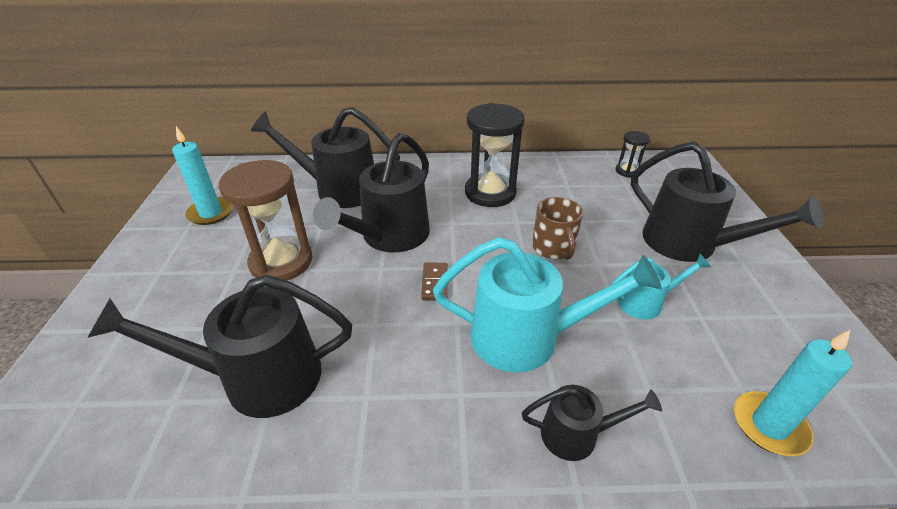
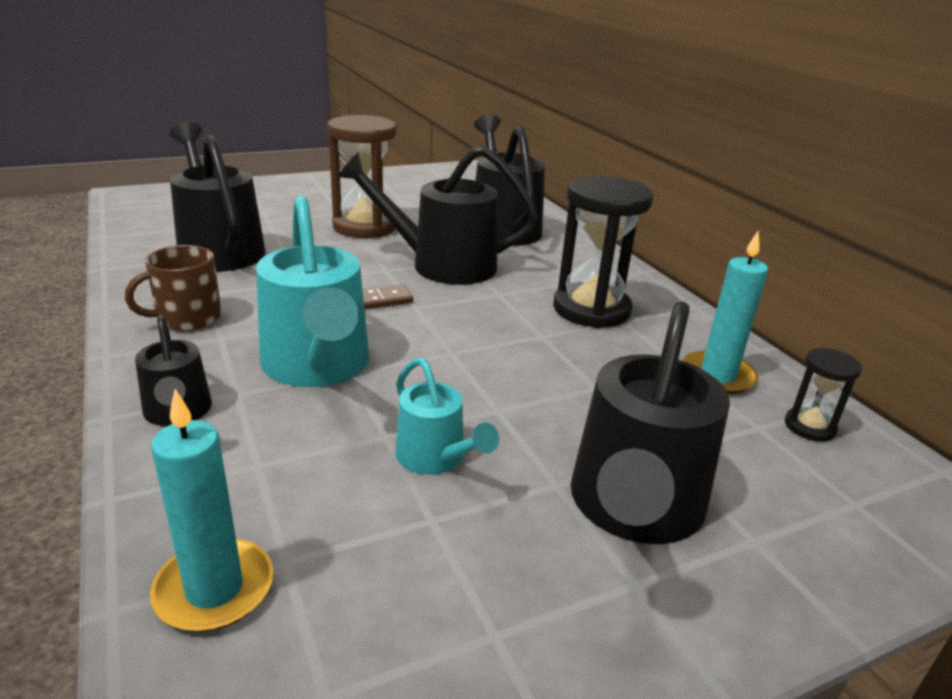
camera: 65 degrees right, 10 degrees down
turquoise candle [172,127,233,225] -> turquoise candle moved to [682,231,768,394]
brown mug [532,197,583,260] -> brown mug moved to [125,245,221,331]

